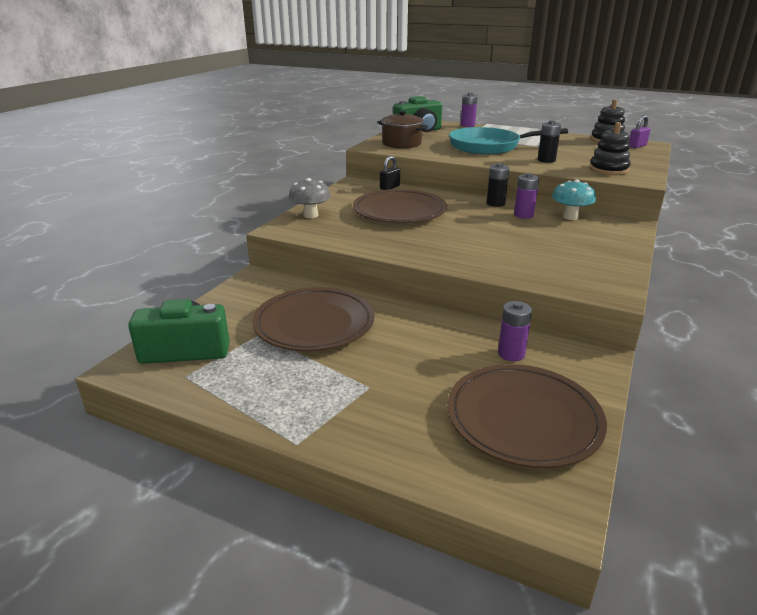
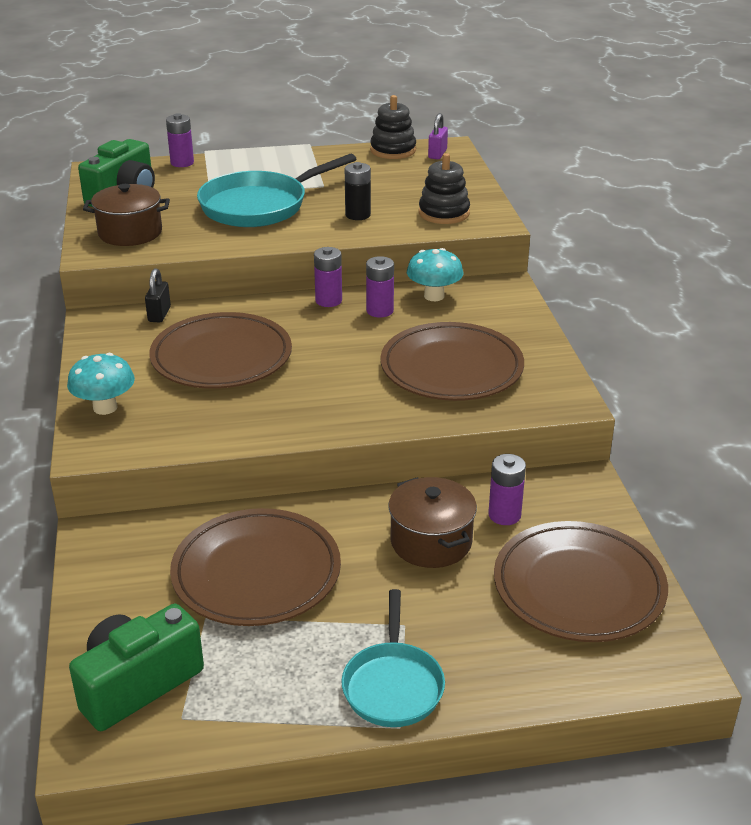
camera: 35 degrees left, 5 degrees up
grey mushroom [289,178,331,218] -> turquoise mushroom [67,353,135,415]
black battery [486,163,509,207] -> purple battery [314,247,342,307]
none -> turquoise pan [341,589,445,727]
none -> brown plate [380,322,524,401]
none -> brown pot [388,477,477,568]

